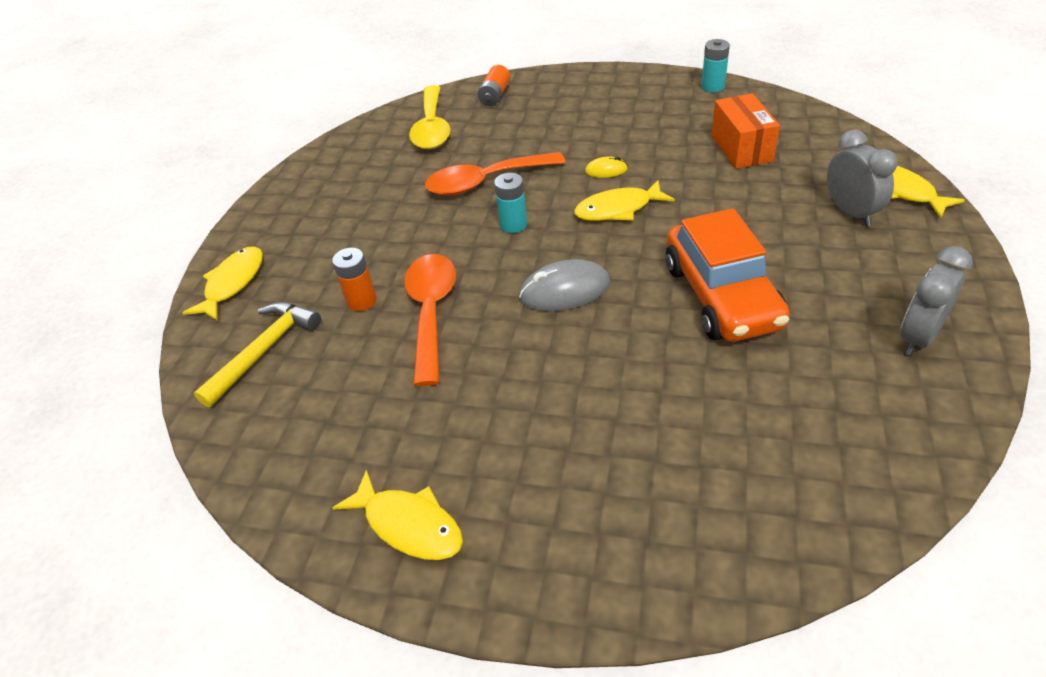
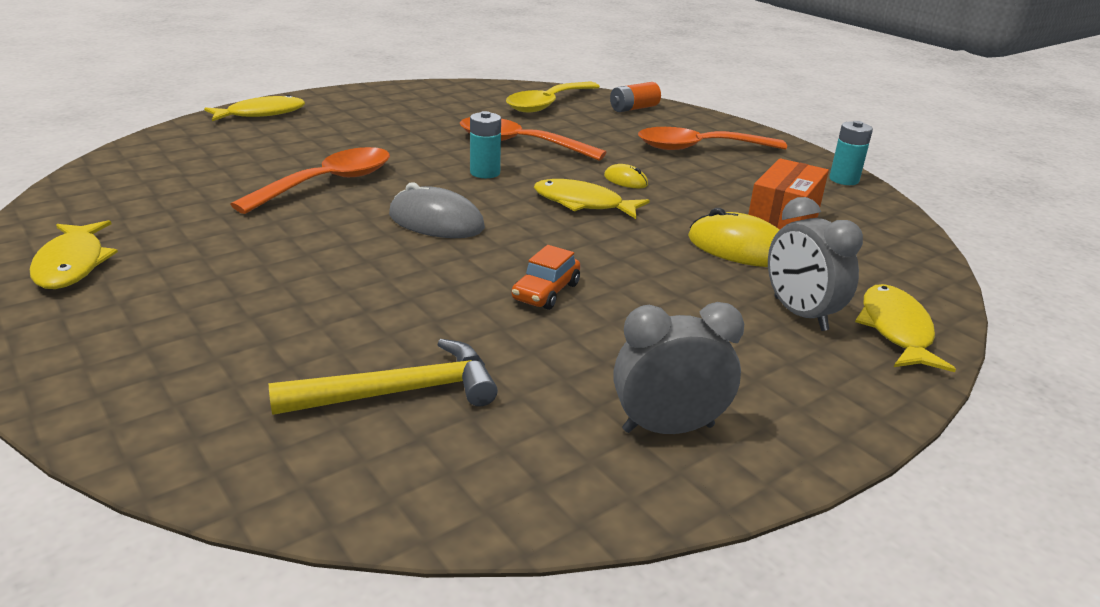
camera: 35 degrees right, 15 degrees down
yellow hammer [194,302,321,407] -> yellow hammer moved to [269,339,498,415]
orange battery [332,248,377,311] -> none
orange car [665,208,790,342] -> orange car [512,245,580,310], size x0.45
grey clock [827,130,897,226] -> grey clock turned 135 degrees clockwise [768,197,863,331]
none -> orange spoon [638,127,787,150]
none -> yellow mouse [688,208,779,267]

